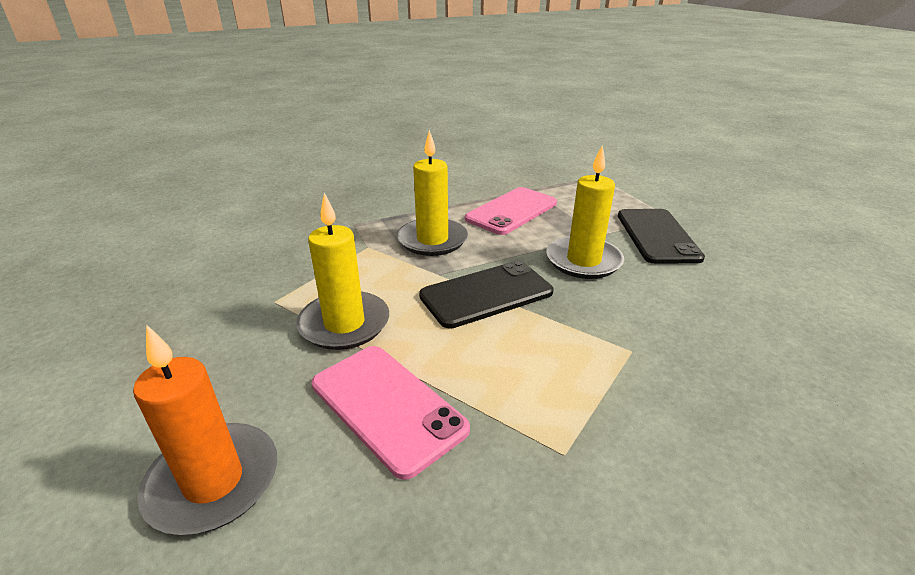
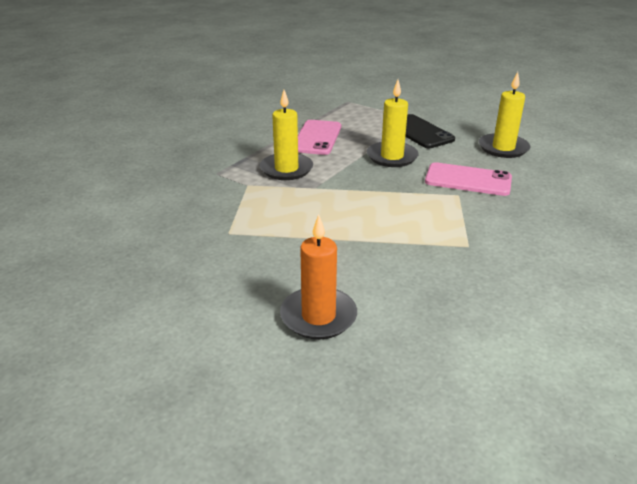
camera: 30 degrees left, 0 degrees up
yellow candle [296,193,389,350] -> yellow candle moved to [479,72,530,158]
pink phone [312,346,470,480] -> pink phone moved to [425,162,512,196]
black phone [419,260,554,328] -> none

